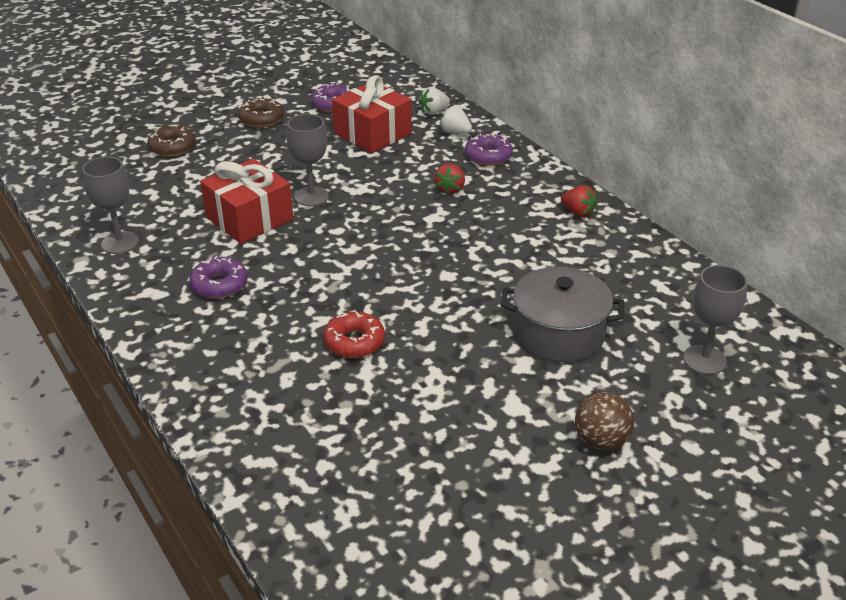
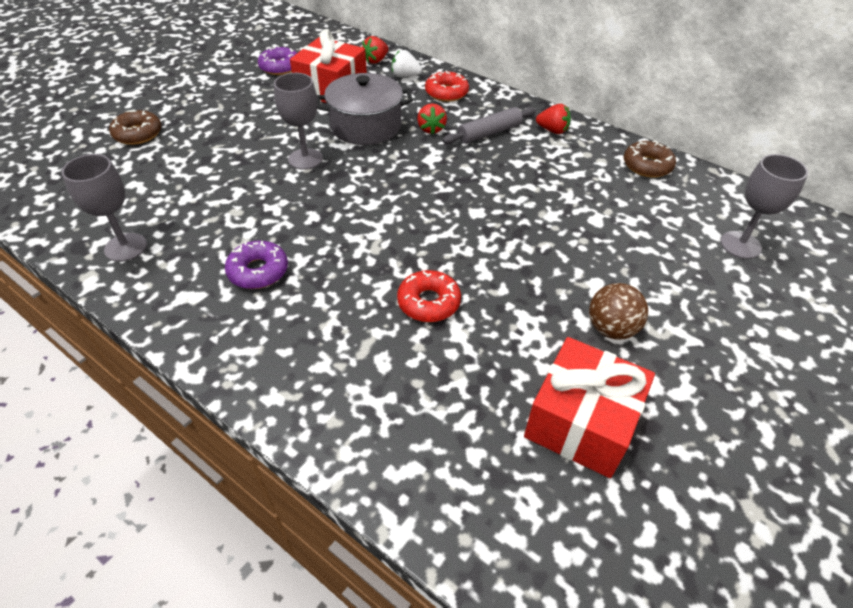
camera: 20 degrees left, 10 degrees up
red gift [200,159,293,244] -> red gift moved to [524,337,655,478]
brown donut [238,98,284,128] -> brown donut moved to [623,141,676,178]
white strawberry [419,87,450,115] -> red strawberry [362,36,388,64]
purple donut [465,133,513,166] -> red donut [425,71,469,102]
grey pot [501,267,624,362] -> grey pot moved to [317,73,413,145]
brown ball [575,392,634,451] -> brown ball moved to [589,283,648,340]
none -> grey rolling pin [442,107,536,144]

